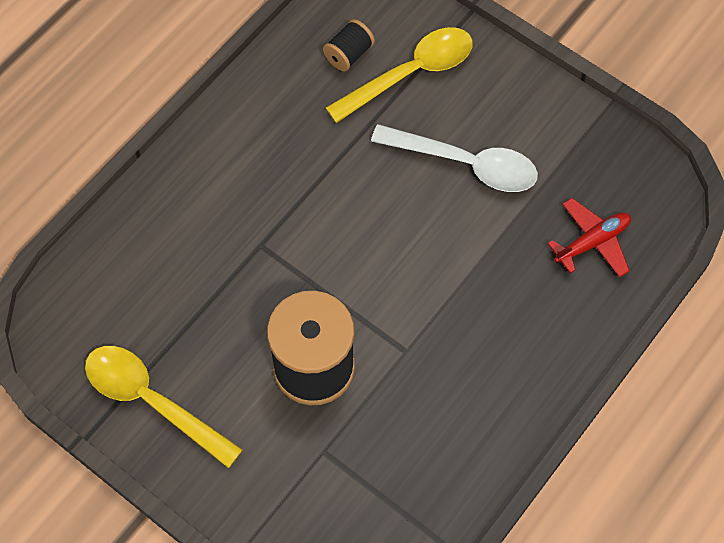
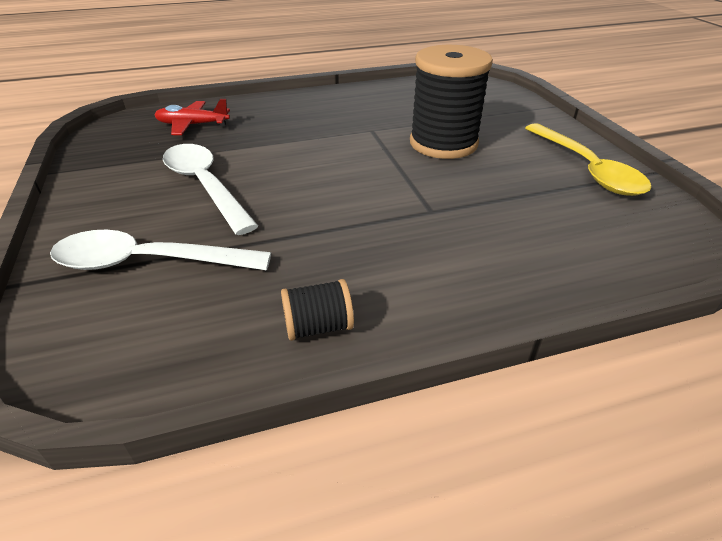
camera: 145 degrees left, 25 degrees down
black spool [323,19,375,71] -> black spool moved to [281,279,354,341]
yellow spoon [326,27,473,123] -> white spoon [50,229,271,270]

